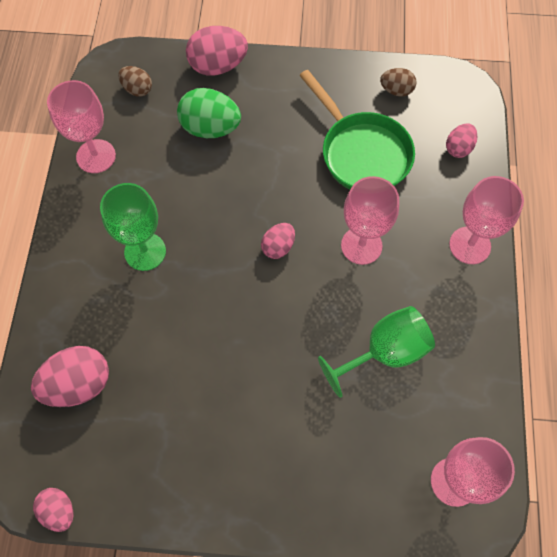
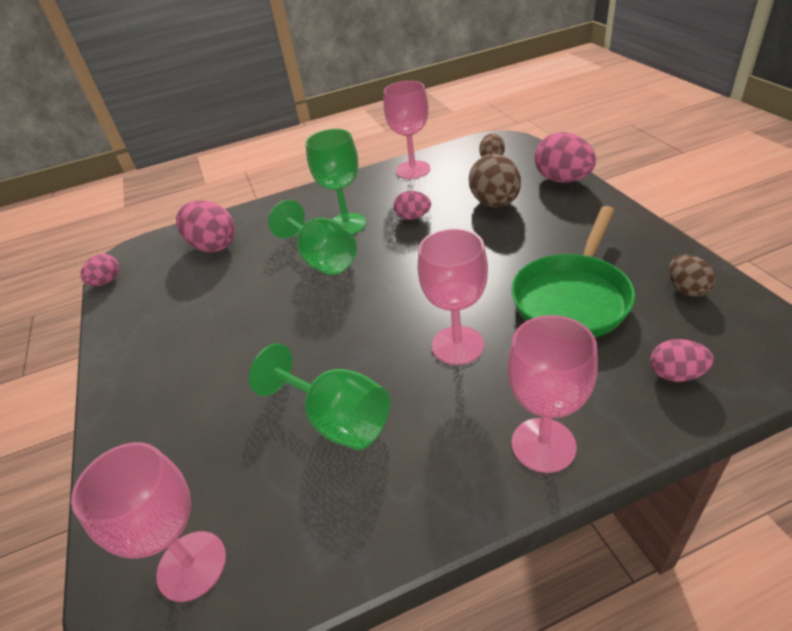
camera: 70 degrees right, 25 degrees down
green egg [177,88,241,138] -> brown egg [469,154,521,207]
pink egg [261,223,295,259] -> pink egg moved to [394,191,431,220]
none -> green goblet [268,200,357,275]

